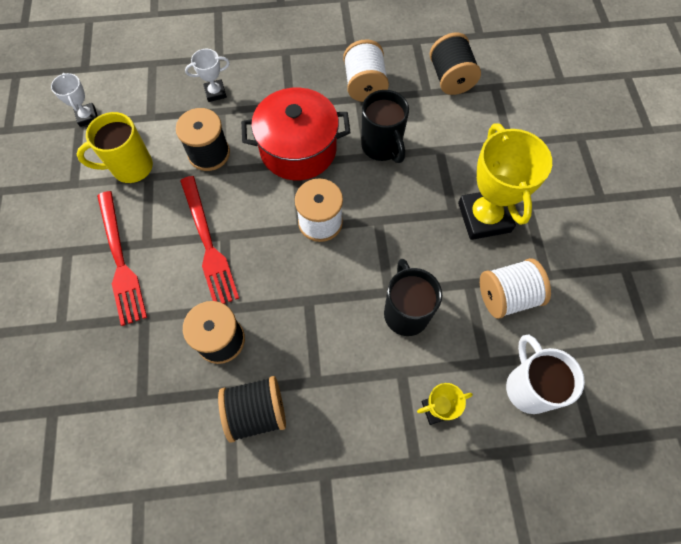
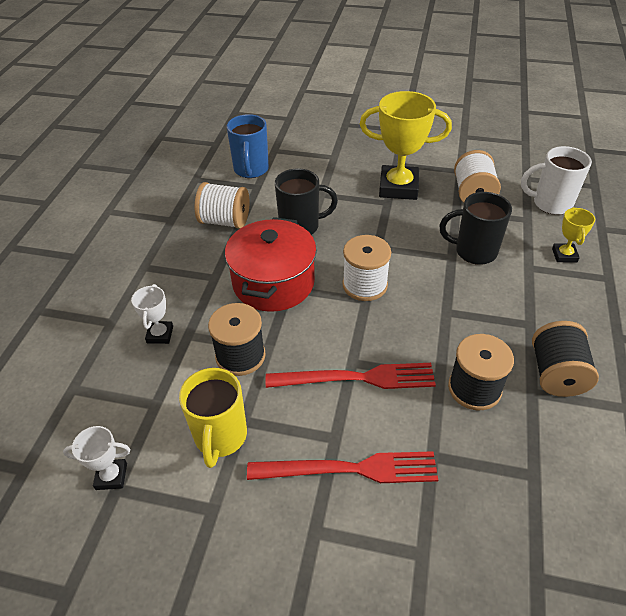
camera: 70 degrees left, 20 degrees down
black spool [429,32,481,95] -> blue mug [227,114,269,178]

